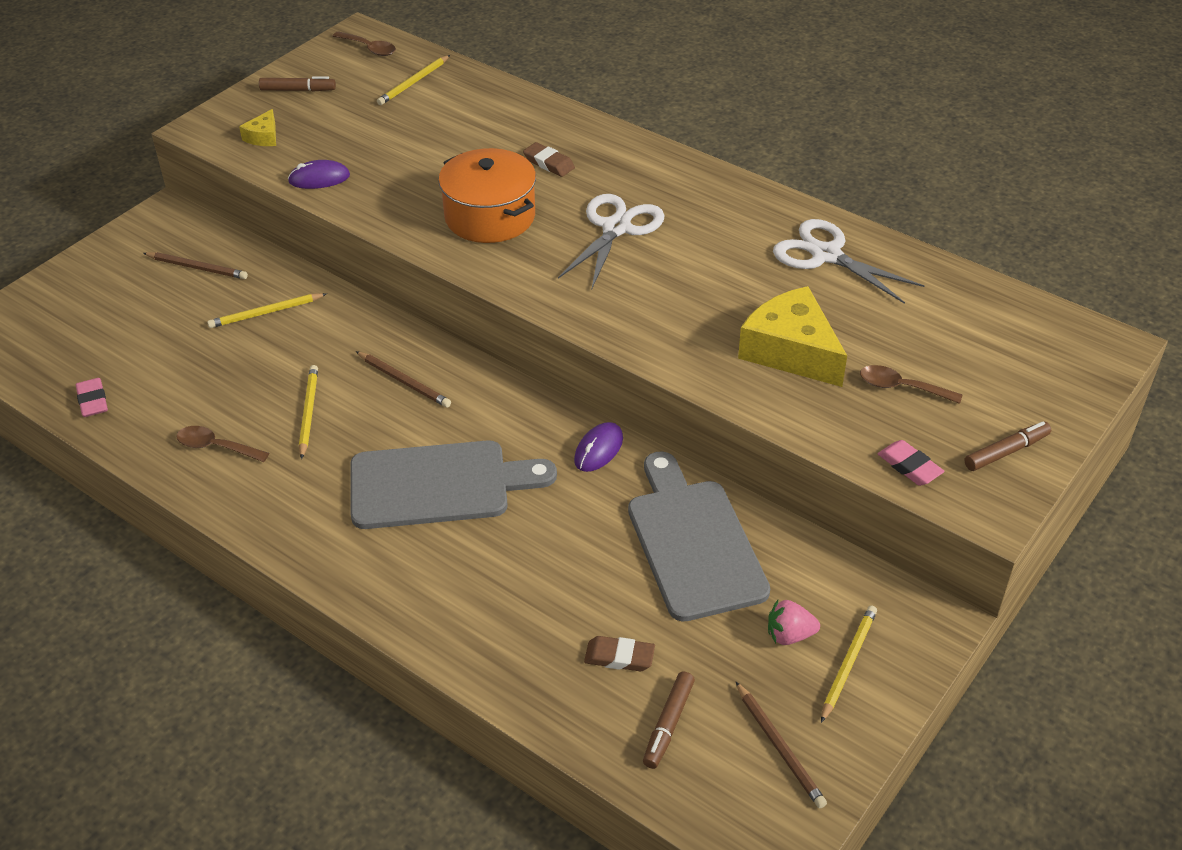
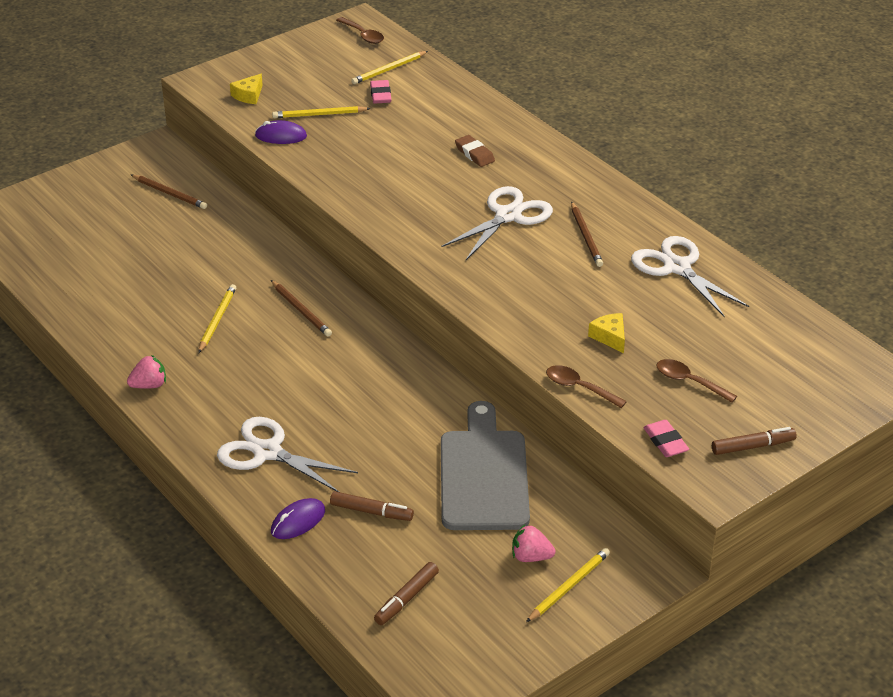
camera: 15 degrees right, 5 degrees down
pink eraser [76,378,108,417] -> pink eraser moved to [370,80,392,104]
brown spoon [176,426,269,462] -> brown spoon moved to [546,365,627,408]
yellow pencil [207,293,326,328] -> yellow pencil moved to [272,106,371,118]
brown marker [259,76,336,92] -> brown marker moved to [330,491,414,521]
grey cutting board [350,440,557,529] -> none
orange pot [438,148,536,243] -> none
purple mouse [574,422,623,472] -> purple mouse moved to [271,498,325,539]
brown eraser [584,636,655,671] -> none
brown pencil [735,681,827,808] -> brown pencil moved to [571,202,603,267]
yellow cheese [738,286,847,387] -> yellow cheese [588,313,625,353], size x0.47
none -> pink strawberry [127,355,166,389]
none -> white scissors [217,417,358,492]

